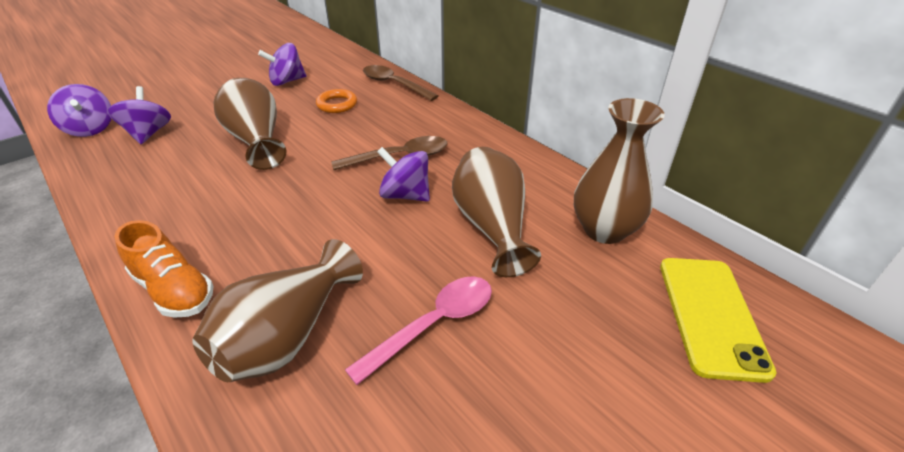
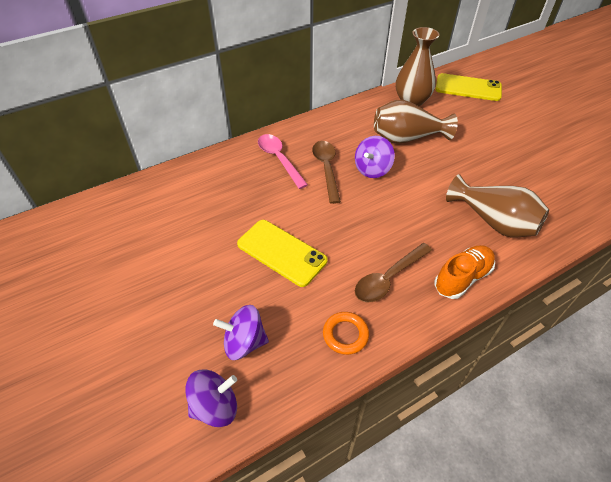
camera: 80 degrees left, 10 degrees up
brown vase [214,78,286,170] -> yellow phone [237,220,328,287]
purple spinning top [258,43,306,86] -> none
orange ring [316,89,357,113] -> orange ring moved to [323,312,369,355]
pink spoon [345,276,492,385] -> pink spoon moved to [258,134,308,189]
brown spoon [363,65,438,101] -> brown spoon moved to [355,243,432,302]

